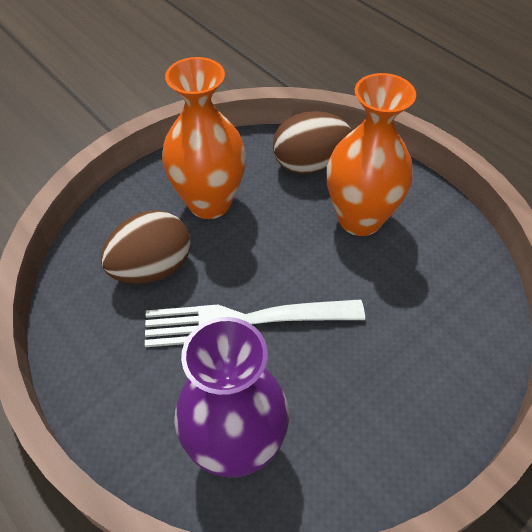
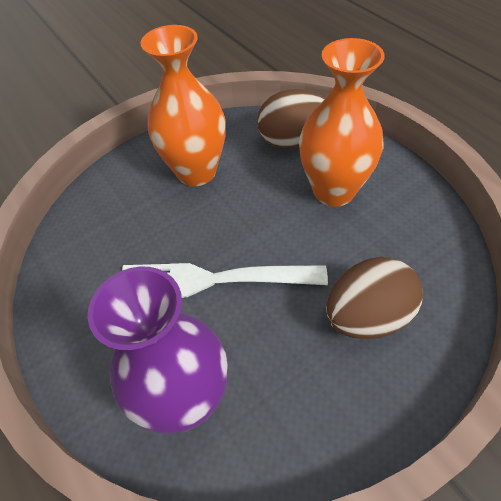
camera: 10 degrees right, 0 degrees up
brown egg [100,210,191,284] -> brown egg moved to [326,257,423,339]

